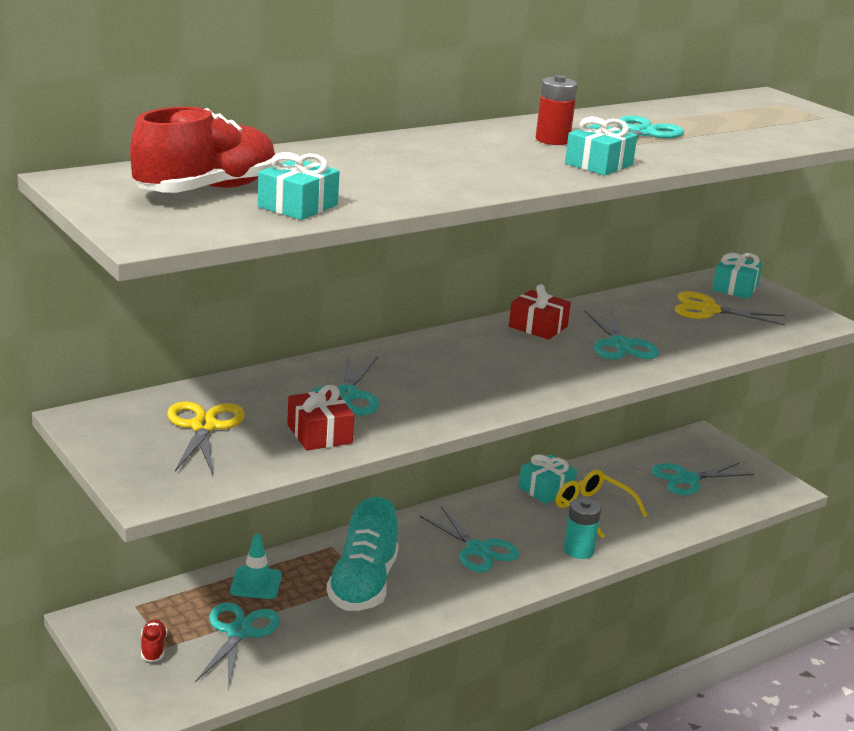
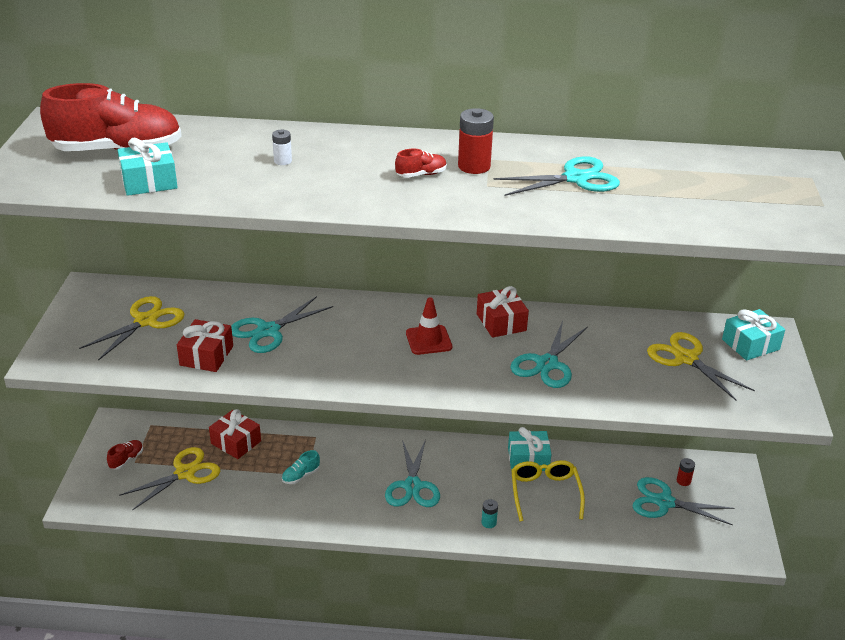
camera: 40 degrees right, 10 degrees up
turquoise scissors [195,602,280,689] -> yellow scissors [119,447,220,511]
turquoise traffic cone [230,534,282,599] -> red gift [209,409,261,459]
turquoise shoe [326,497,399,611] -> turquoise shoe [282,450,320,484], size x0.41
turquoise battery [564,498,601,559] -> turquoise battery [481,499,498,528], size x0.55
turquoise gift [565,117,637,176] -> none
none -> white battery [272,130,292,165]
none -> red shoe [395,149,447,178]
none -> red traffic cone [406,297,452,355]
none -> red battery [677,458,695,486]

